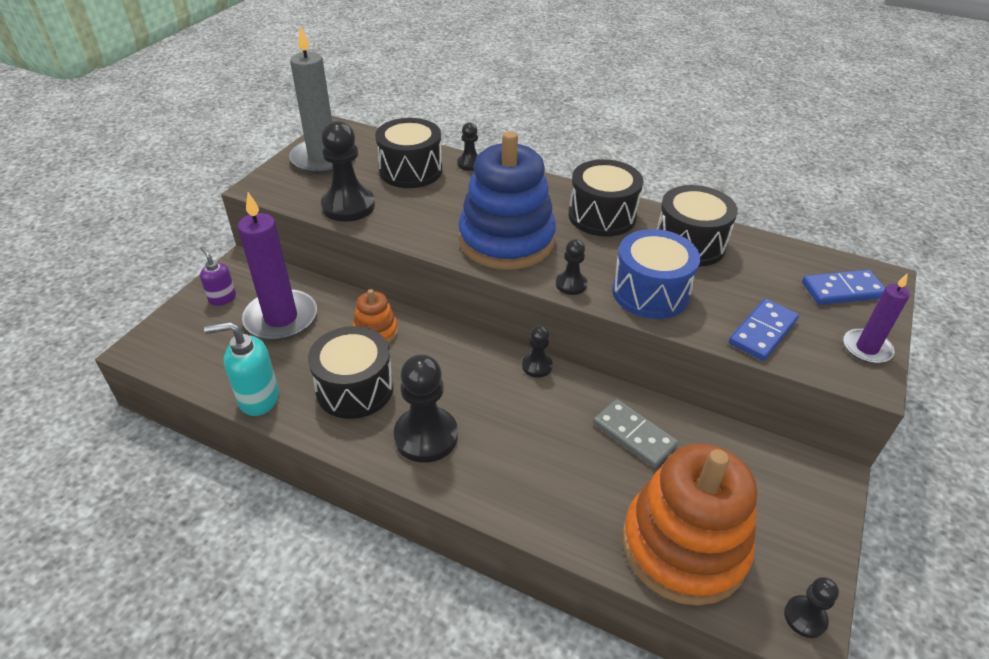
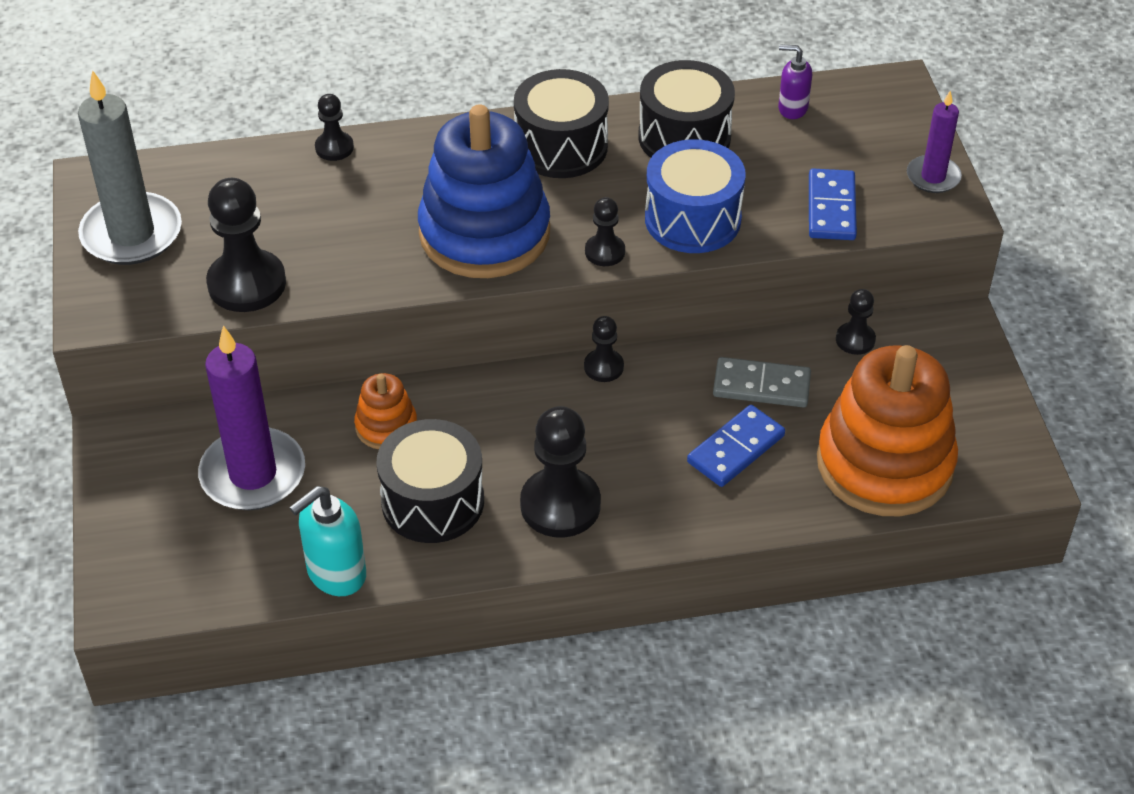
camera: 35 degrees left, 5 degrees up
purple soap dispenser [200,246,236,306] -> purple soap dispenser moved to [778,44,812,119]
black drum [375,118,442,188] -> none
black pawn [784,577,839,638] -> black pawn moved to [836,289,876,355]
blue domino [802,270,885,305] -> blue domino moved to [687,405,785,487]

